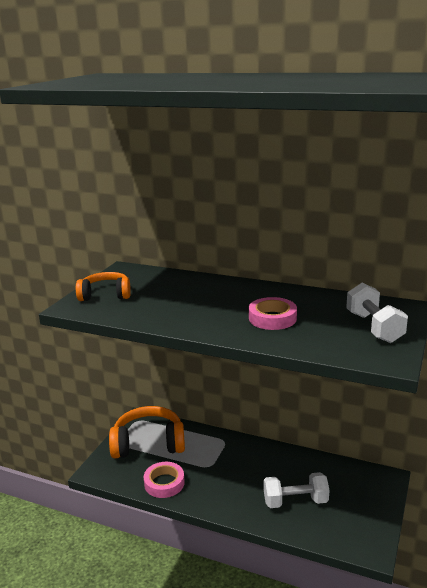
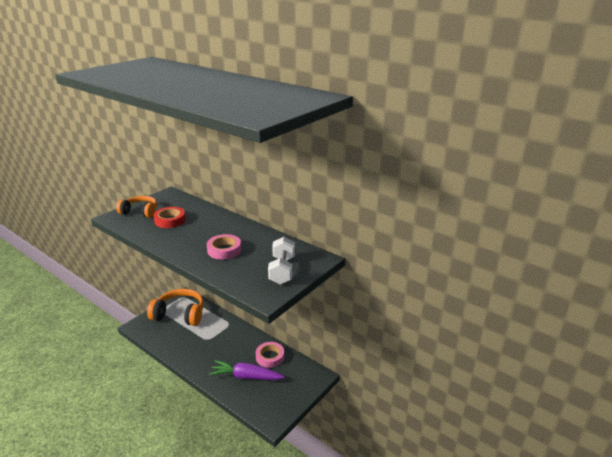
camera: 15 degrees right, 5 degrees up
pink tape [144,462,185,498] -> pink tape moved to [256,342,284,368]
white dumbbell [264,472,329,508] -> purple carrot [209,360,285,380]
none -> red tape [153,207,186,228]

